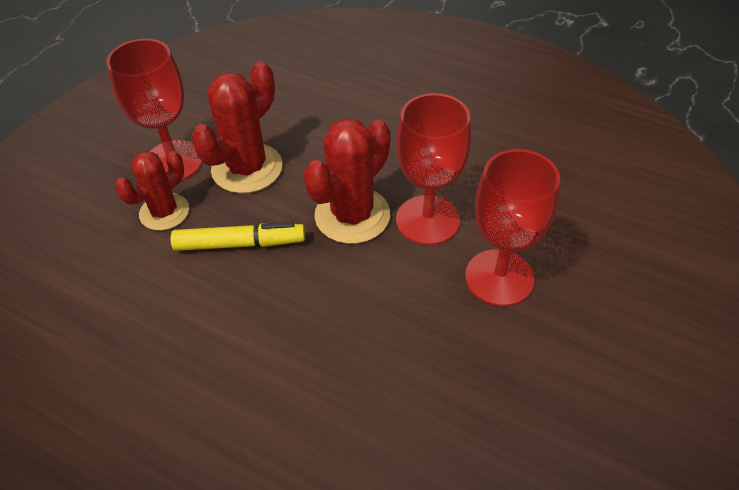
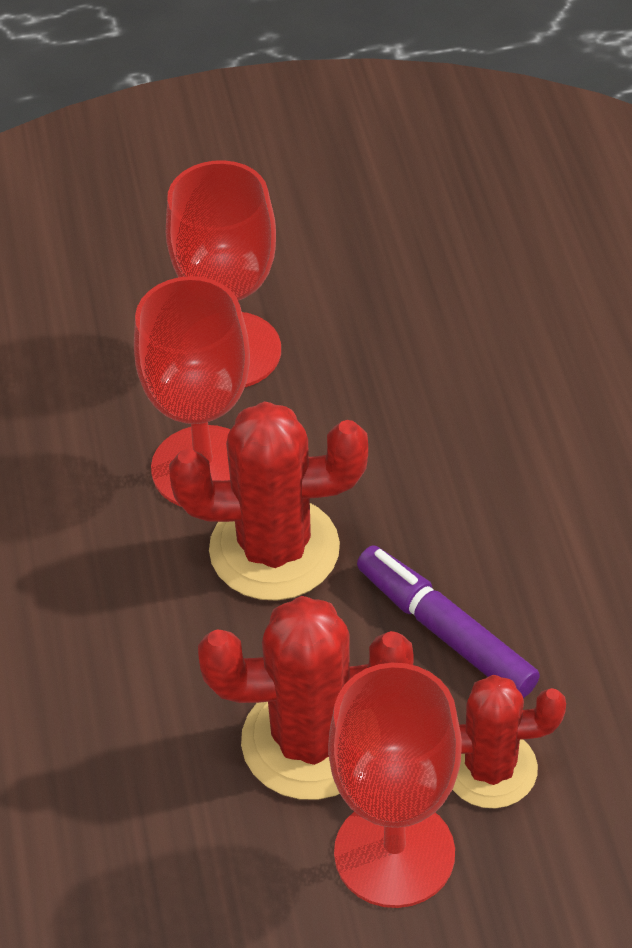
camera: 130 degrees left, 0 degrees up
yellow marker [170,222,305,251] -> purple marker [357,545,540,698]

